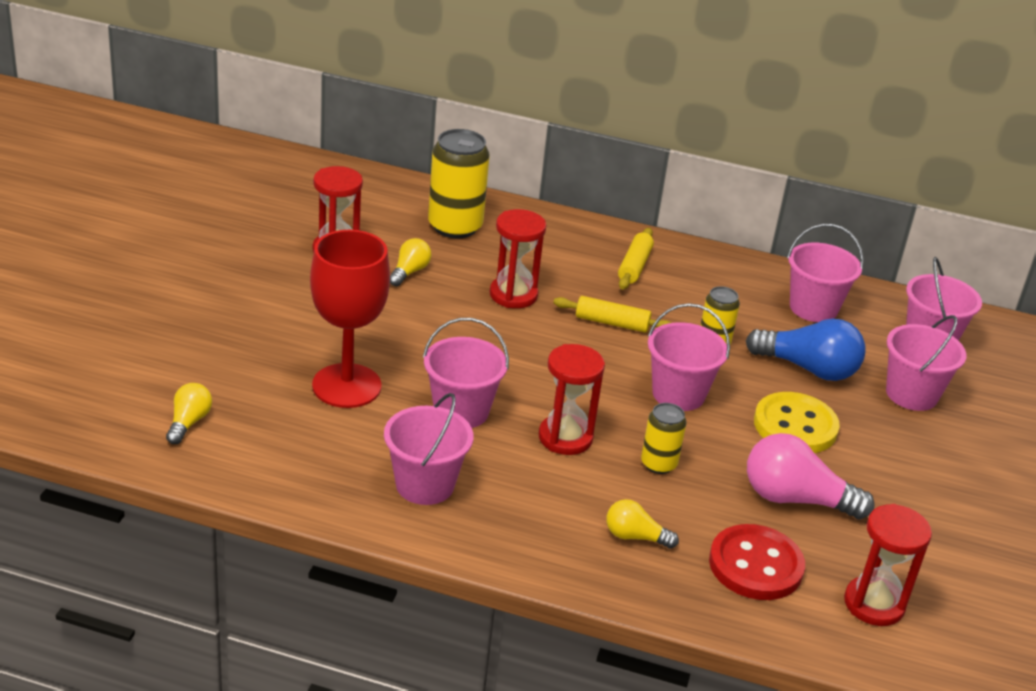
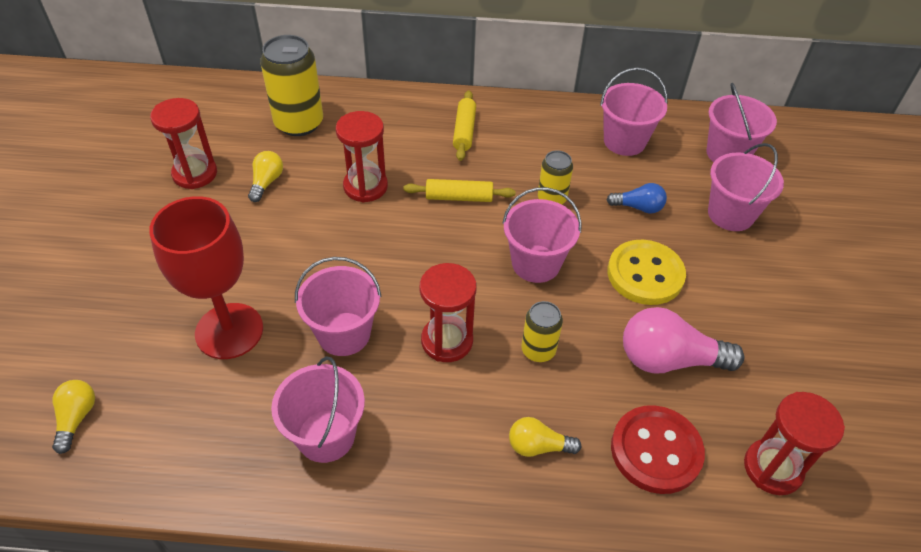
camera: 10 degrees left, 15 degrees up
blue light bulb [746,318,866,381] -> blue light bulb [607,183,667,214], size x0.55

